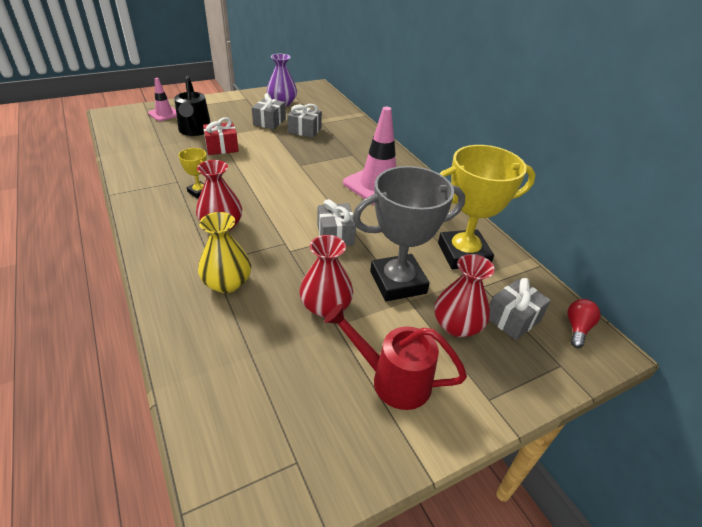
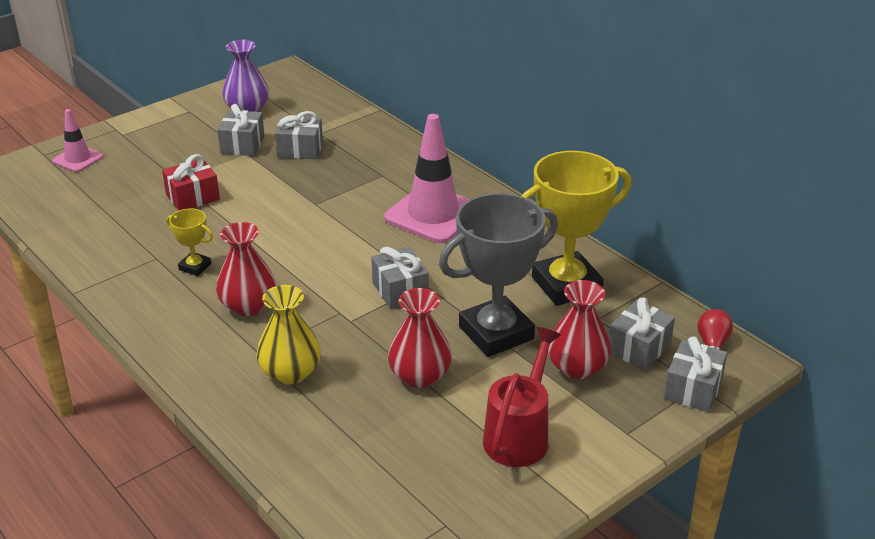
camera: 10 degrees left, 5 degrees down
black watering can [174,75,211,136] -> none
red watering can [324,304,467,410] -> red watering can turned 105 degrees clockwise [483,327,561,467]
none -> grey gift [664,336,727,412]

